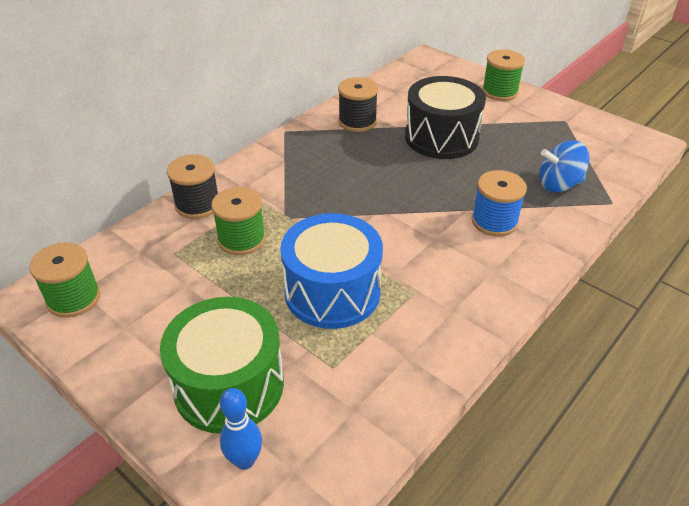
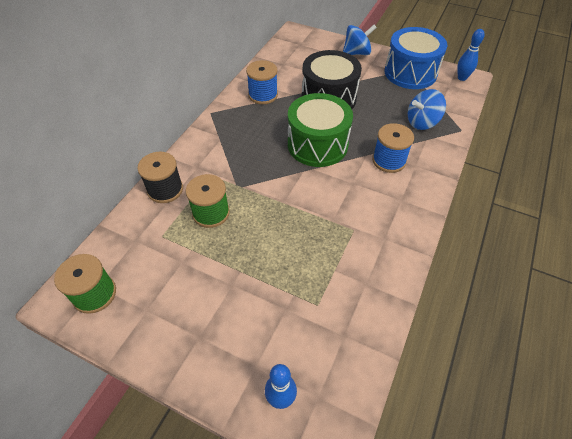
camera: 15 degrees left, 10 degrees up
green drum [160,297,284,434] -> green drum moved to [288,93,353,167]
blue drum [280,213,383,329] -> blue drum moved to [384,27,447,89]
black spool [338,77,378,132] -> blue spool [246,60,278,104]
green spool [482,49,525,101] -> blue spinning top [343,25,377,55]
none -> blue bowling pin [457,29,485,81]

